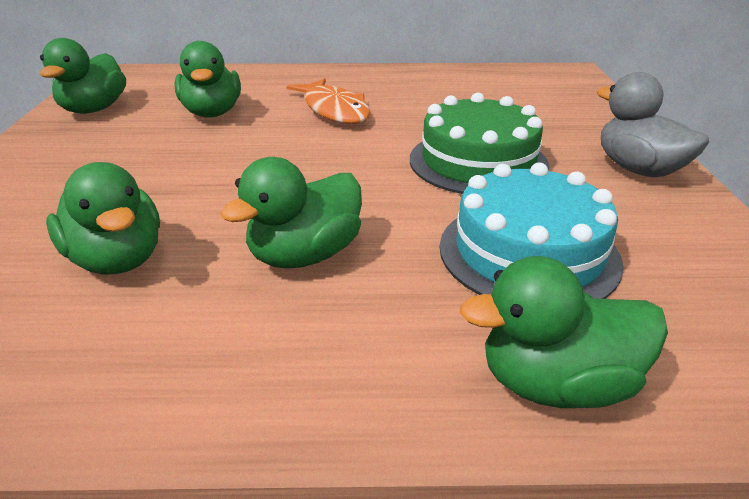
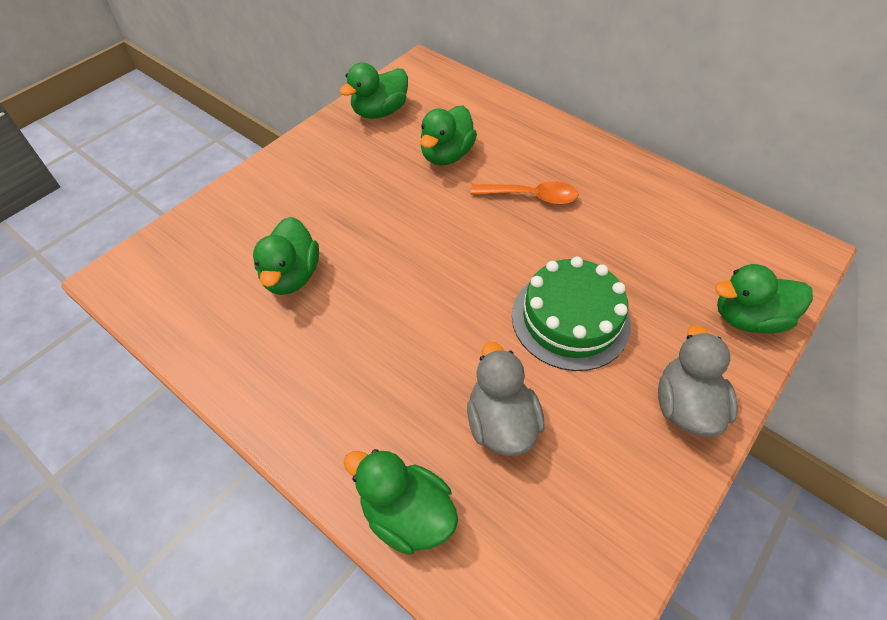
camera: 40 degrees right, 20 degrees up
green duck [220,157,362,269] -> green duck moved to [715,264,813,334]
orange fish [286,78,370,124] -> orange spoon [471,181,579,205]
turquoise cake [440,162,624,299] -> grey duck [467,342,545,456]

